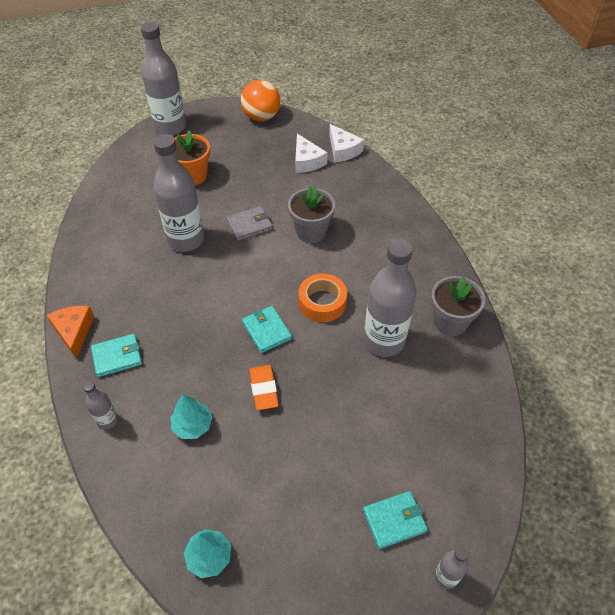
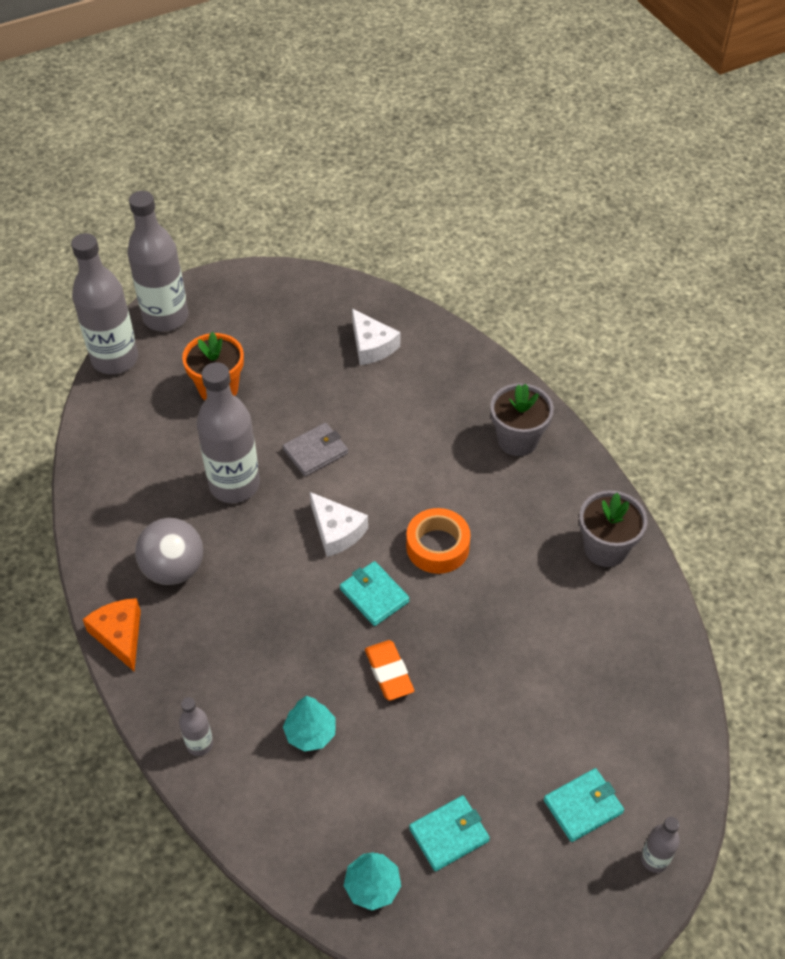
camera: 10 degrees left, 0 degrees up
turquoise wallet [91,334,142,377] -> turquoise wallet moved to [409,795,490,872]
orange ball [241,80,280,121] -> none
grey flower pot [288,186,335,243] -> grey flower pot moved to [490,383,554,456]
white cheese [329,124,364,162] -> white cheese moved to [310,492,368,557]
grey bottle [364,239,416,357] -> grey bottle moved to [71,233,138,374]
none -> grey ball [135,518,203,585]

